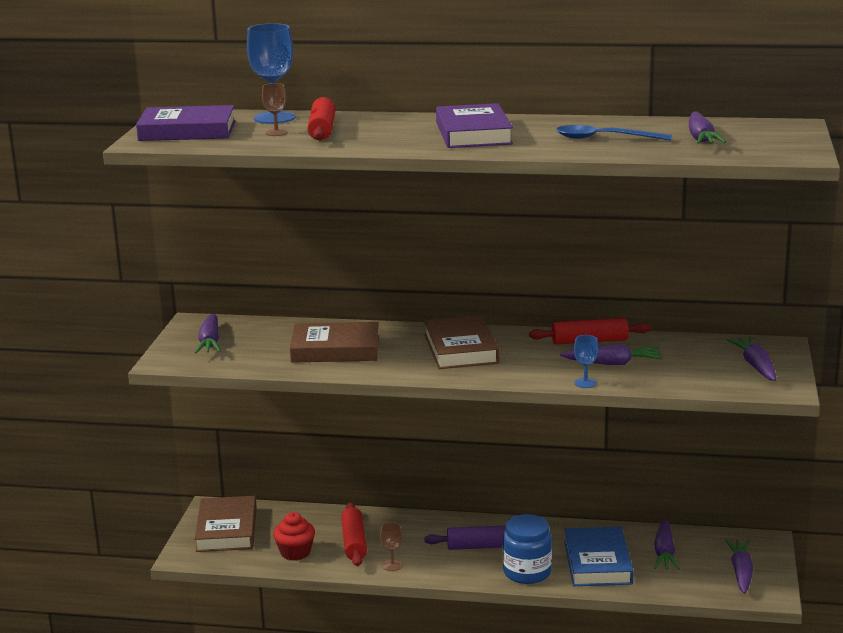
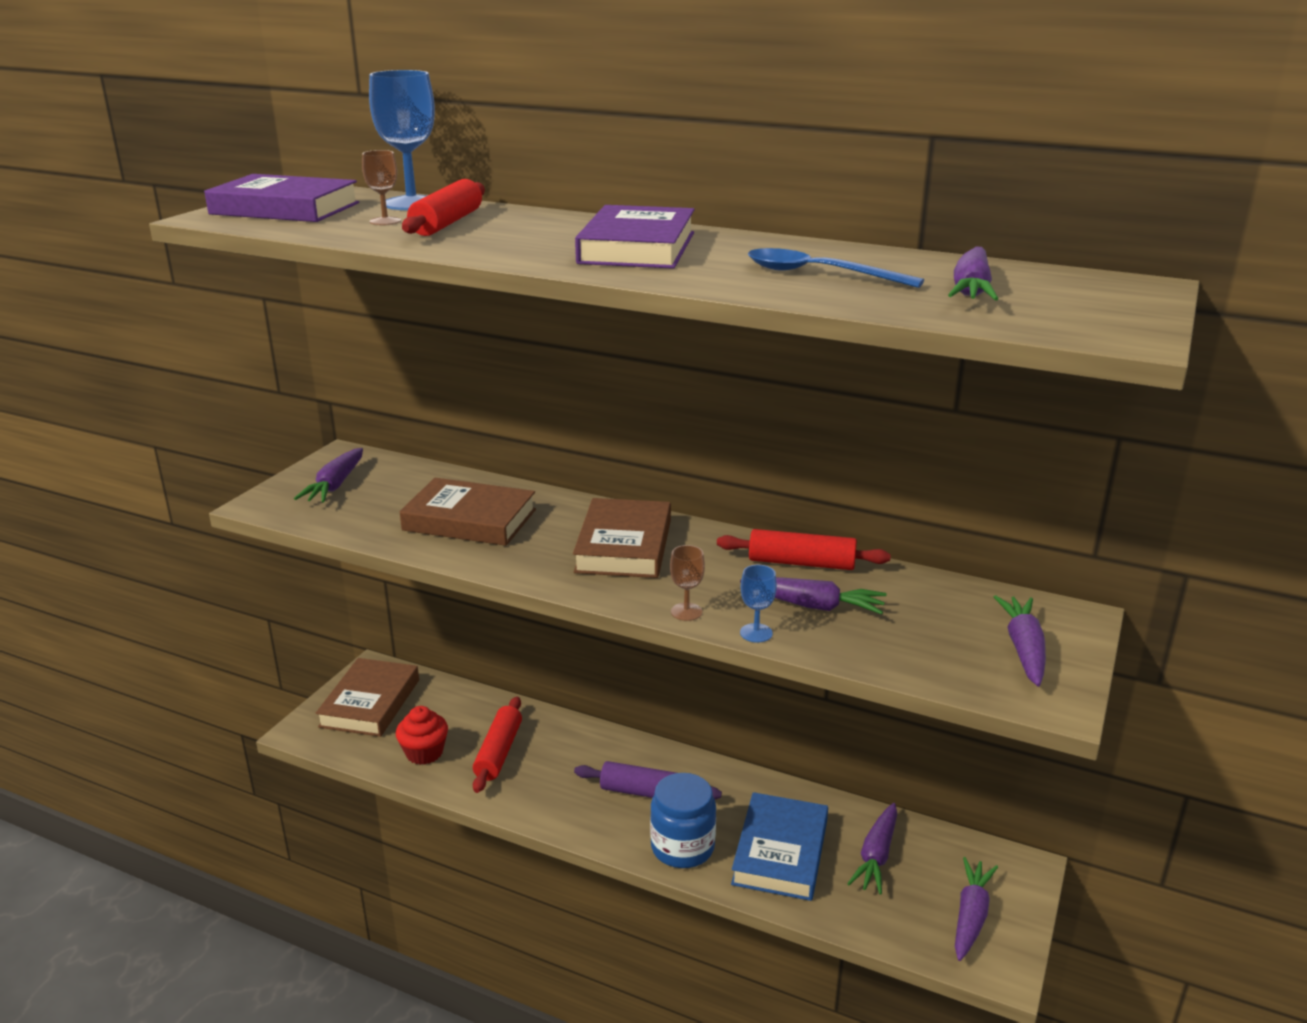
camera: 15 degrees right, 5 degrees up
brown goblet [380,522,403,571] -> brown goblet moved to [670,545,705,621]

